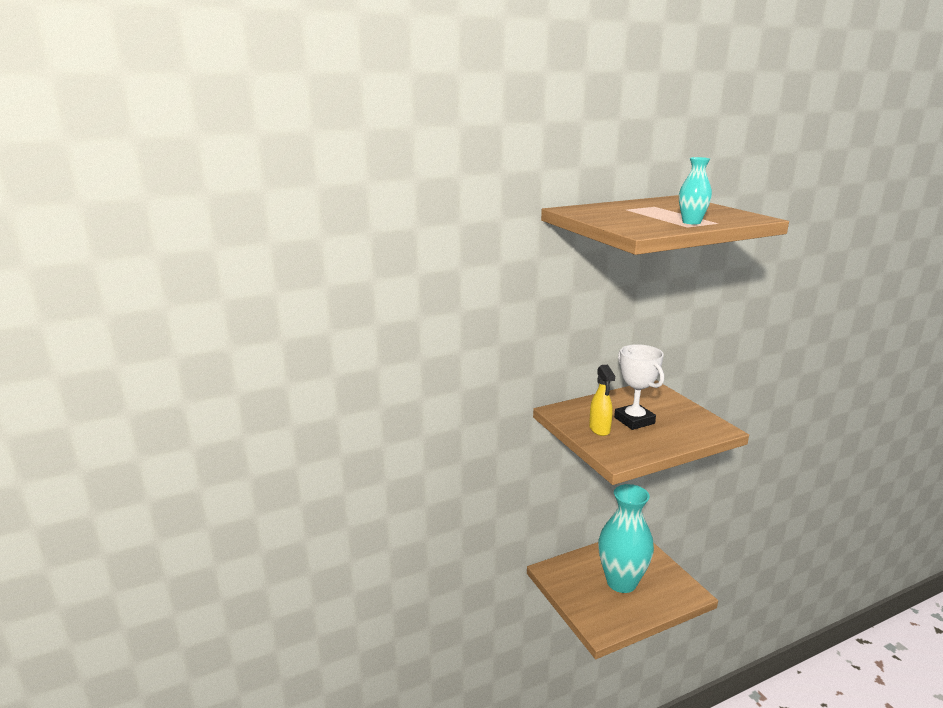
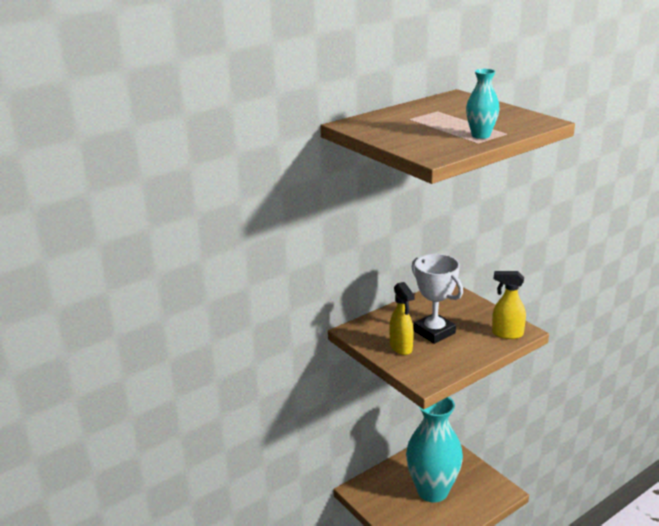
camera: 10 degrees left, 5 degrees up
none -> yellow spray bottle [492,271,526,339]

